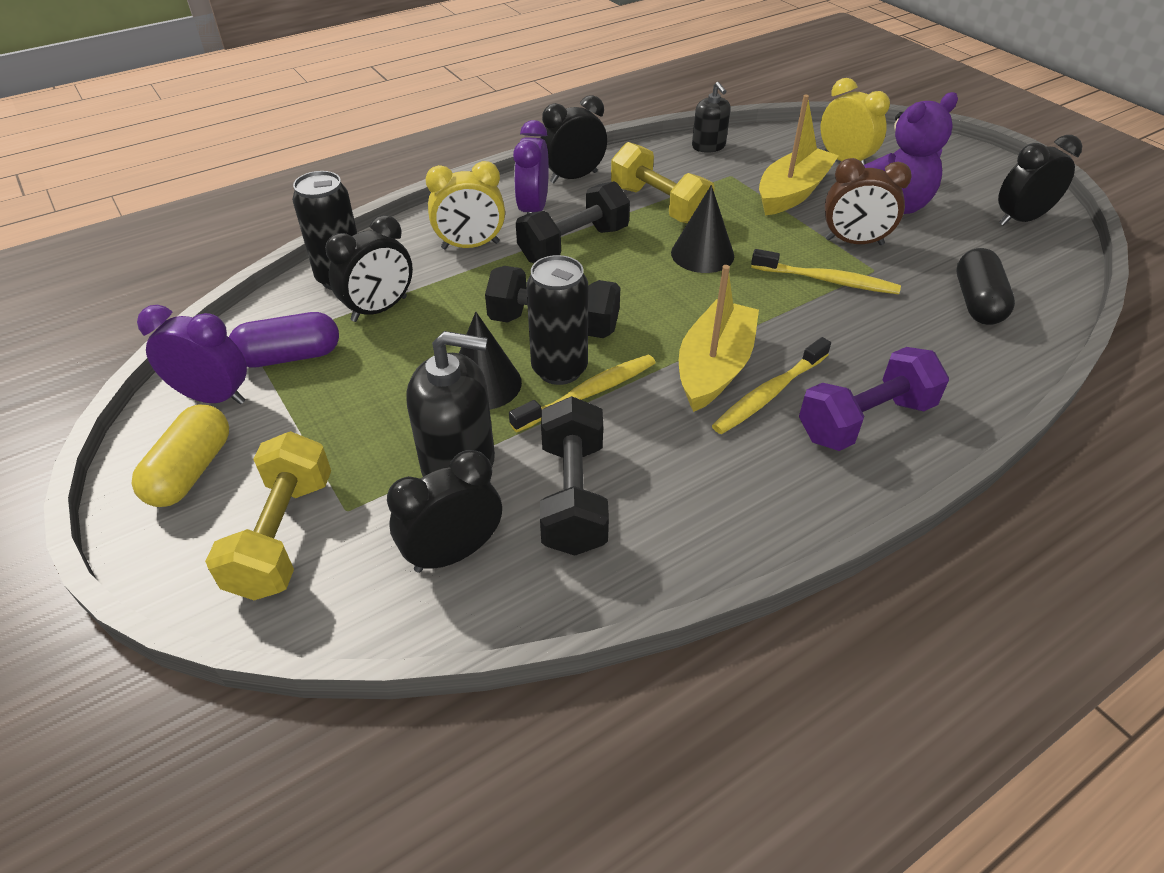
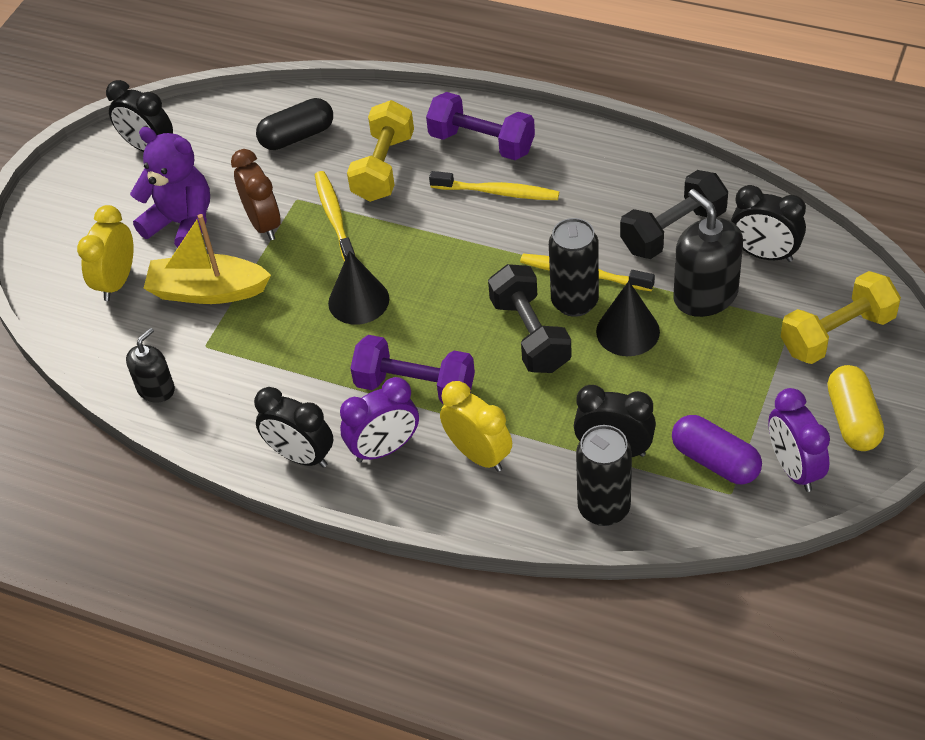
camera: 120 degrees left, 5 degrees up
yellow capsule [132,404,229,507] -> yellow capsule turned 75 degrees counterclockwise [827,365,884,451]
black dumbbell [516,181,630,263] -> purple dumbbell [350,335,475,404]
yellow dumbbell [611,142,715,223] -> yellow dumbbell moved to [347,100,414,202]
yellow boat [679,265,759,412] -> none

